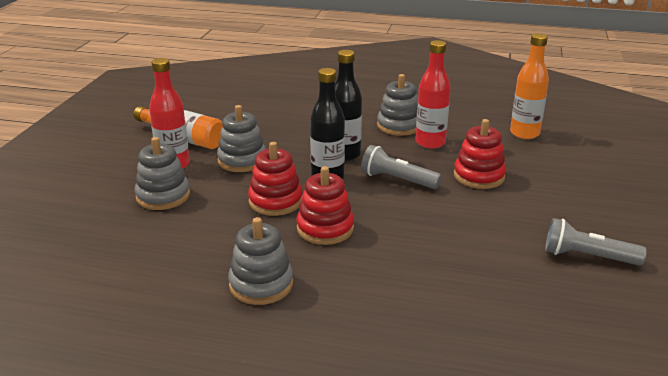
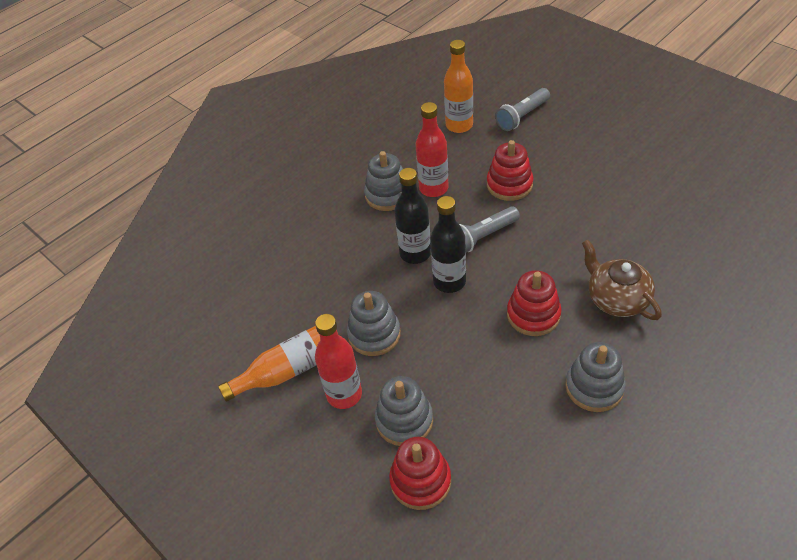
camera: 55 degrees left, 20 degrees up
red stacking toy [248,142,302,216] -> red stacking toy moved to [389,437,451,510]
grey flashlight [545,218,647,266] -> grey flashlight moved to [495,88,550,131]
none -> brown teapot [582,240,662,320]

